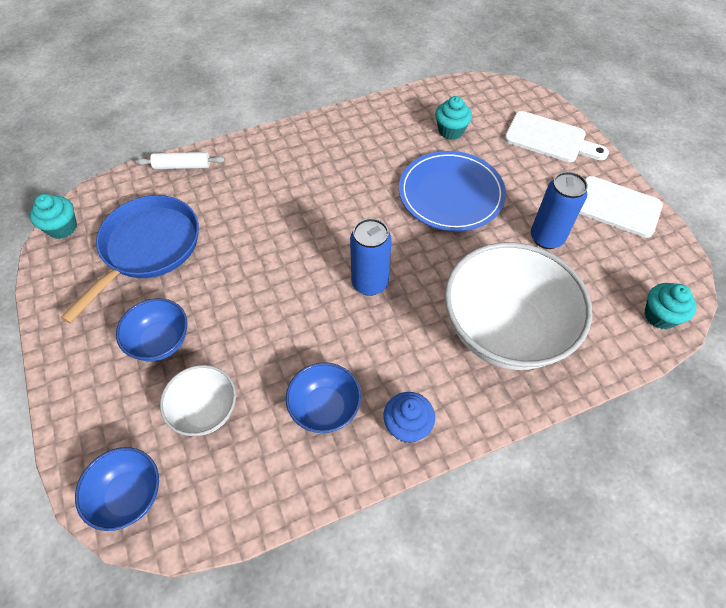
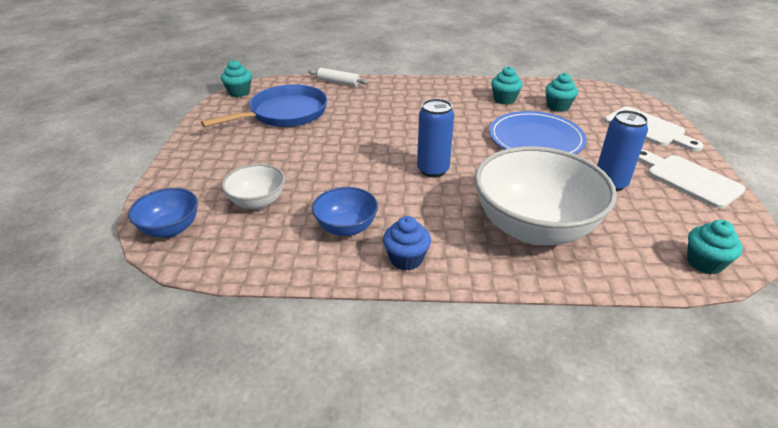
camera: 25 degrees right, 20 degrees down
blue bowl [116,298,188,361] -> none
none -> turquoise cupcake [491,66,523,105]

